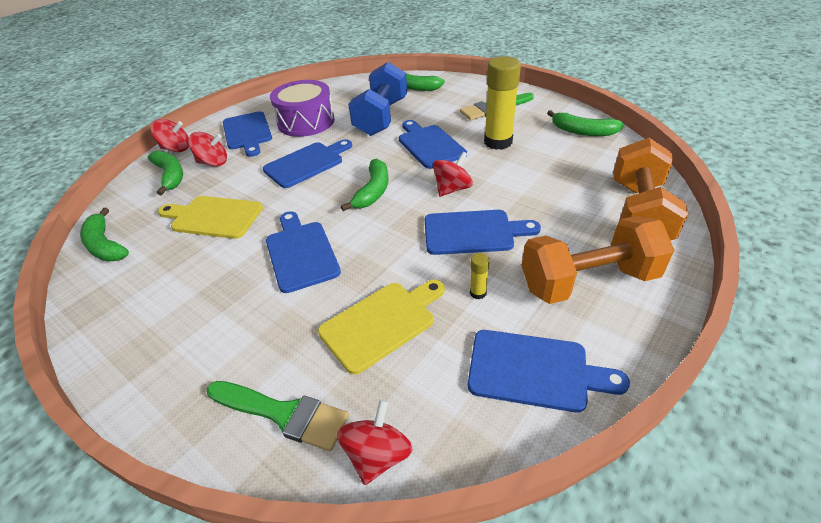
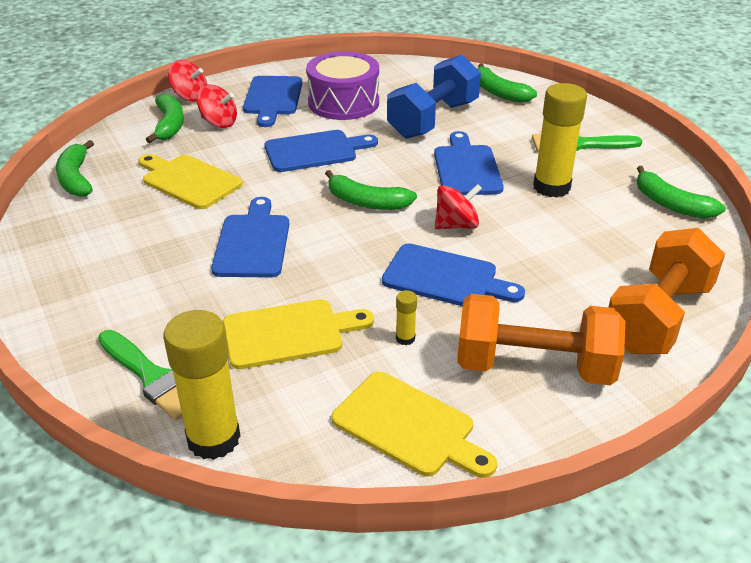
camera: 20 degrees right, 5 degrees down
red spinning top [337,399,413,485] -> yellow glue stick [163,310,240,460]
green banana [341,159,389,211] -> green banana turned 75 degrees clockwise [325,170,417,210]
blue cutting board [468,330,630,412] -> yellow cutting board [331,372,497,478]

